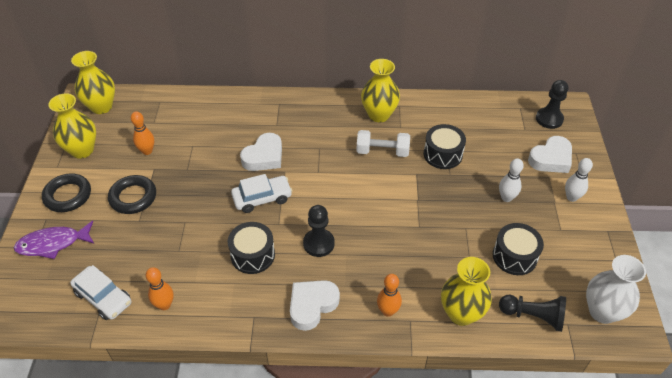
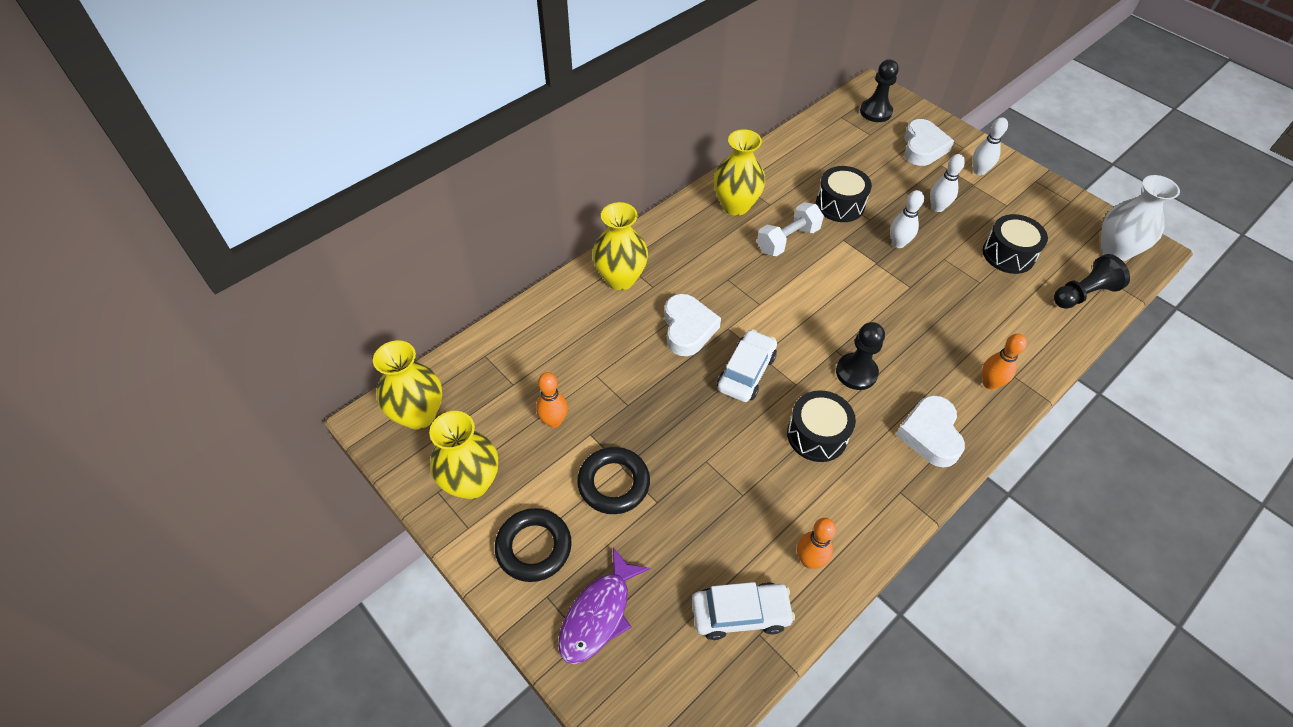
camera: 45 degrees left, 5 degrees up
yellow vase [441,257,492,326] -> yellow vase moved to [592,202,648,290]
none -> white bowling pin [890,190,924,248]

